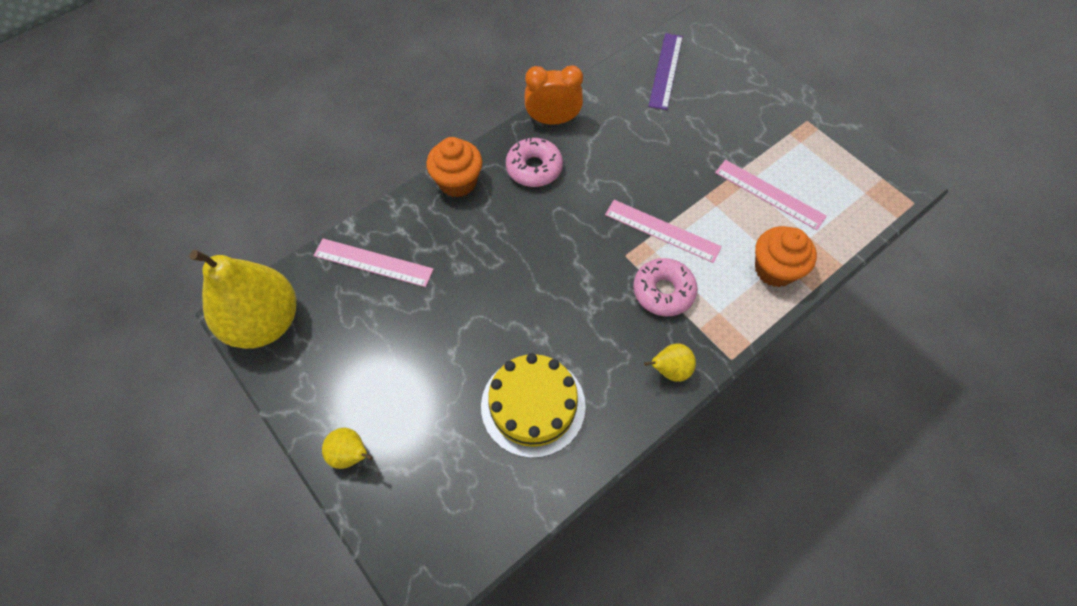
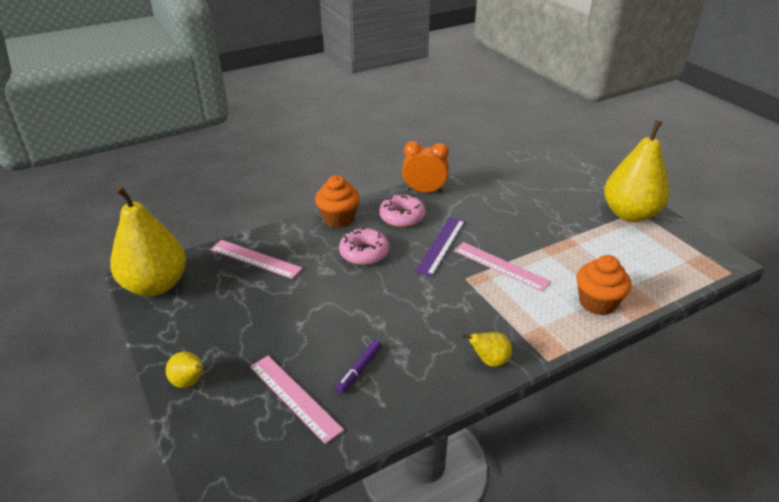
camera: 10 degrees right, 25 degrees down
yellow cake [481,353,586,458] -> purple marker [336,340,382,394]
pink donut [633,258,698,316] -> pink donut moved to [339,228,389,265]
purple ruler [648,33,683,110] -> purple ruler moved to [415,217,465,277]
pink ruler [715,160,827,230] -> pink ruler moved to [250,356,344,444]
none -> yellow pear [604,120,670,222]

